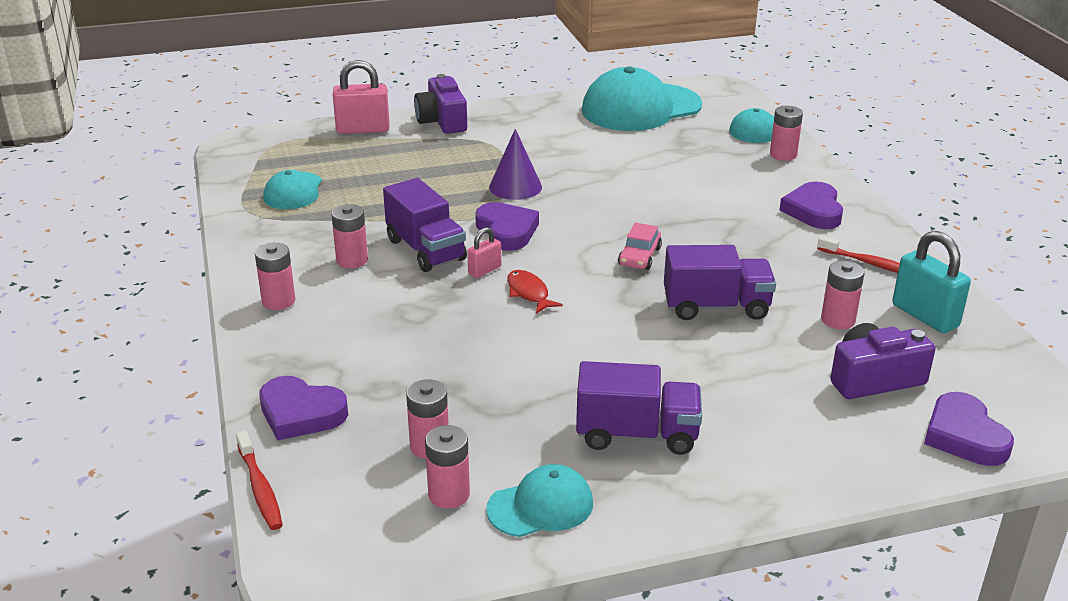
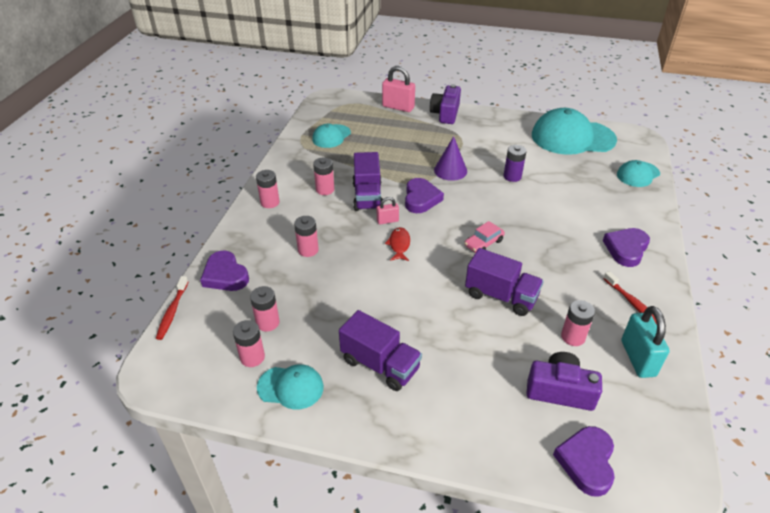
camera: 30 degrees right, 10 degrees up
pink battery [770,106,803,161] -> pink battery moved to [294,216,319,257]
none -> purple battery [503,145,526,182]

